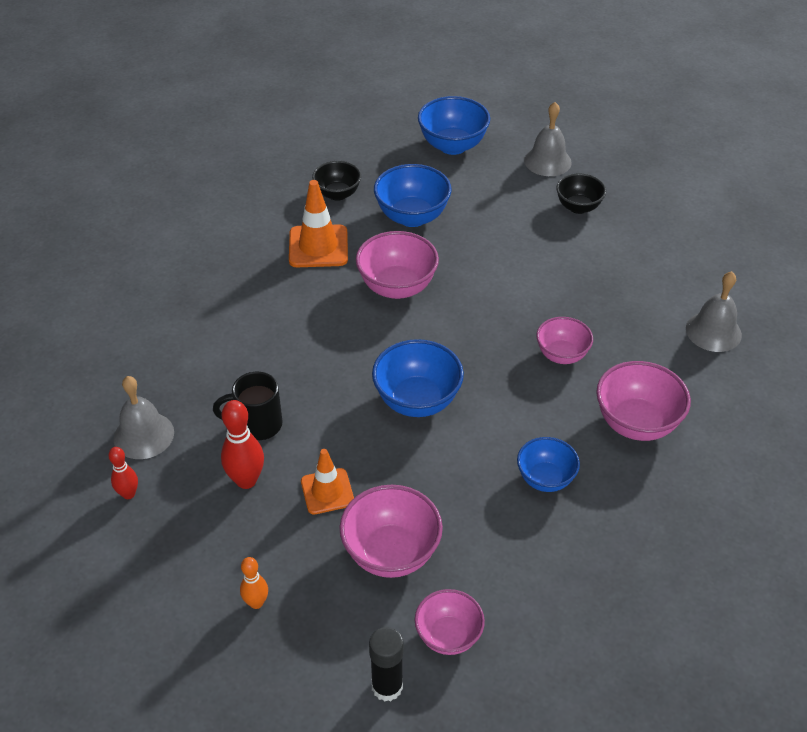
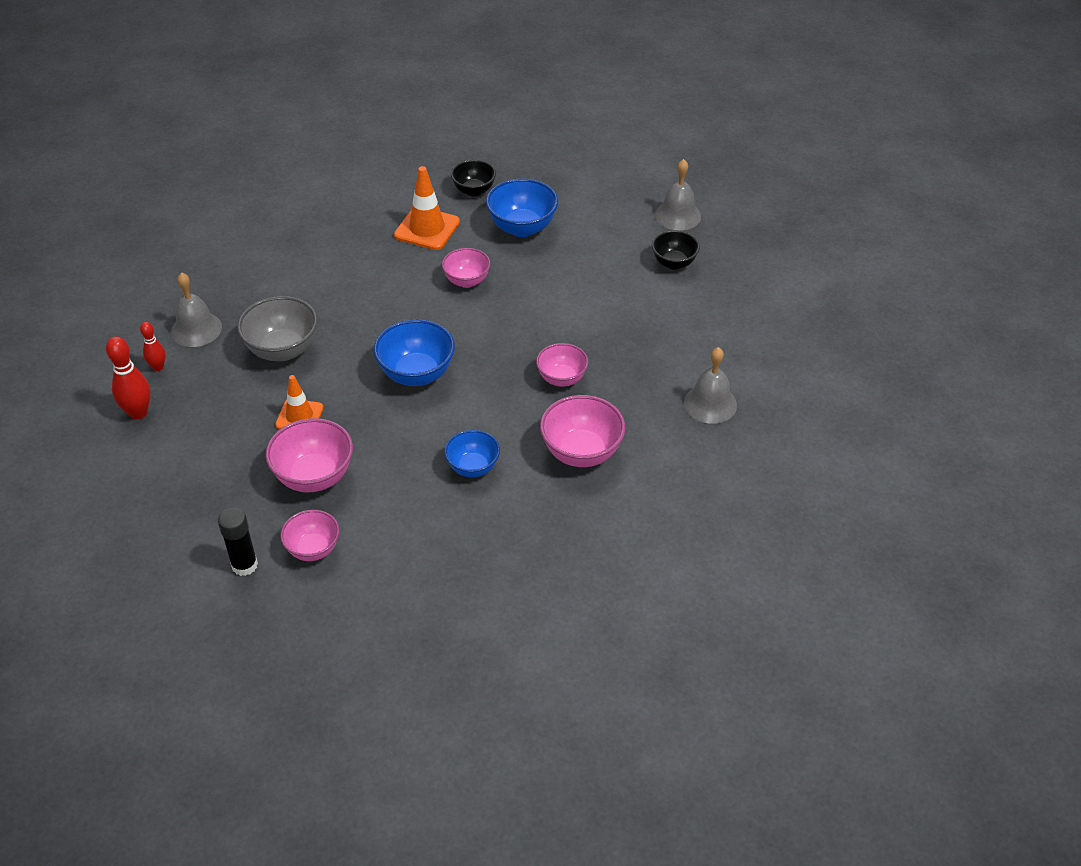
camera: 25 degrees right, 0 degrees up
black mug [213,372,283,440] -> grey bowl [237,296,318,361]
red bowling pin [221,400,264,489] -> red bowling pin moved to [106,336,151,419]
orange bowling pin [240,557,268,609] -> none
pink bowl [356,231,439,299] -> pink bowl [442,248,490,288], size x0.65
blue bowl [418,96,490,155] -> none

